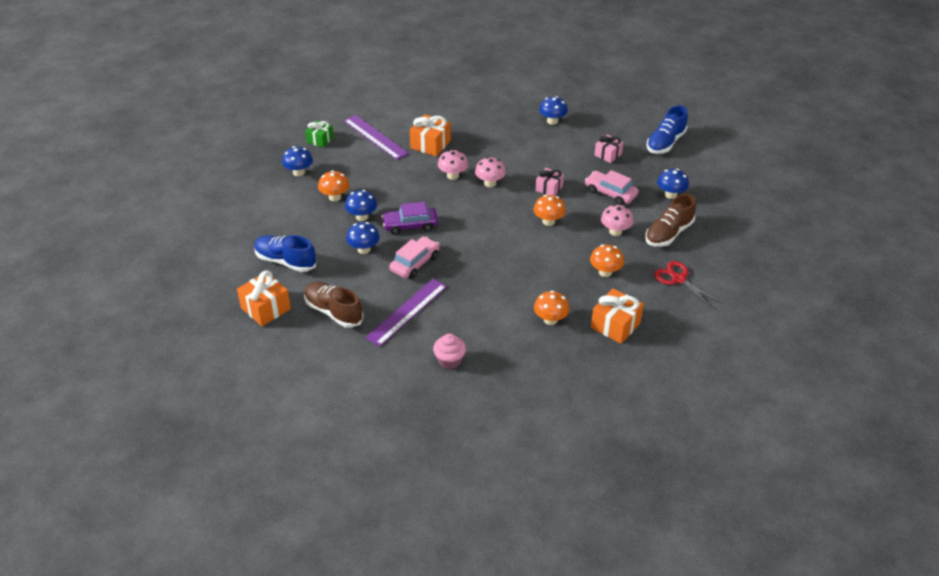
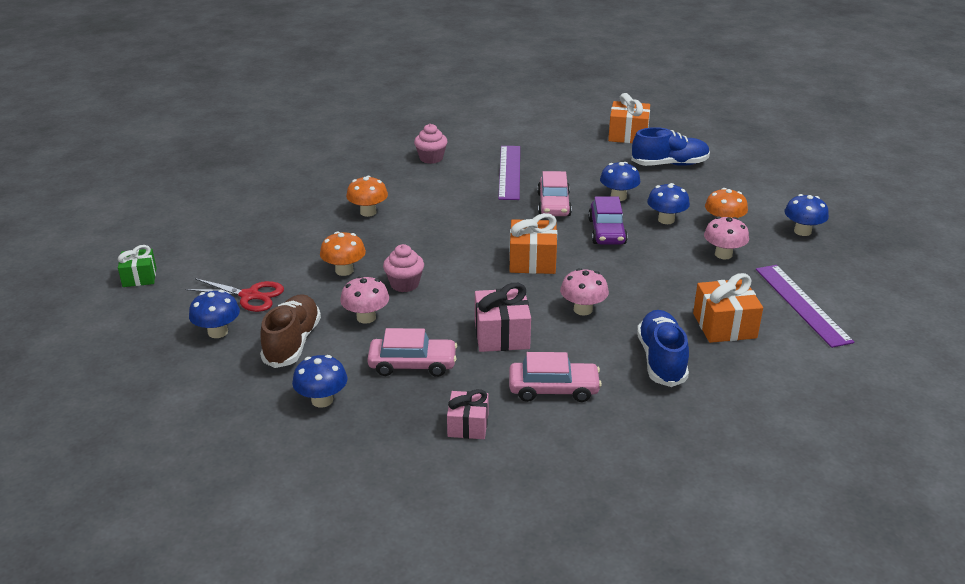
camera: 145 degrees right, 10 degrees down
brown shoe [304,282,364,328] -> none
green gift [305,120,333,148] -> green gift moved to [118,245,156,287]
purple ruler [344,115,409,160] -> purple ruler turned 60 degrees clockwise [756,265,854,348]
purple car [382,202,438,235] -> purple car turned 135 degrees clockwise [588,197,628,245]
pink mushroom [438,150,468,180] -> pink mushroom moved to [704,217,749,259]
orange mushroom [534,195,566,226] -> none
pink gift [535,168,564,196] -> pink gift [475,283,531,352], size x1.52
blue mushroom [539,96,568,125] -> blue mushroom moved to [189,290,240,338]
orange gift [591,288,644,344] -> orange gift moved to [509,213,557,274]
blue shoe [647,105,688,154] -> blue shoe moved to [637,310,689,387]
none -> pink cupcake [383,244,424,292]
none -> pink car [509,352,602,402]

